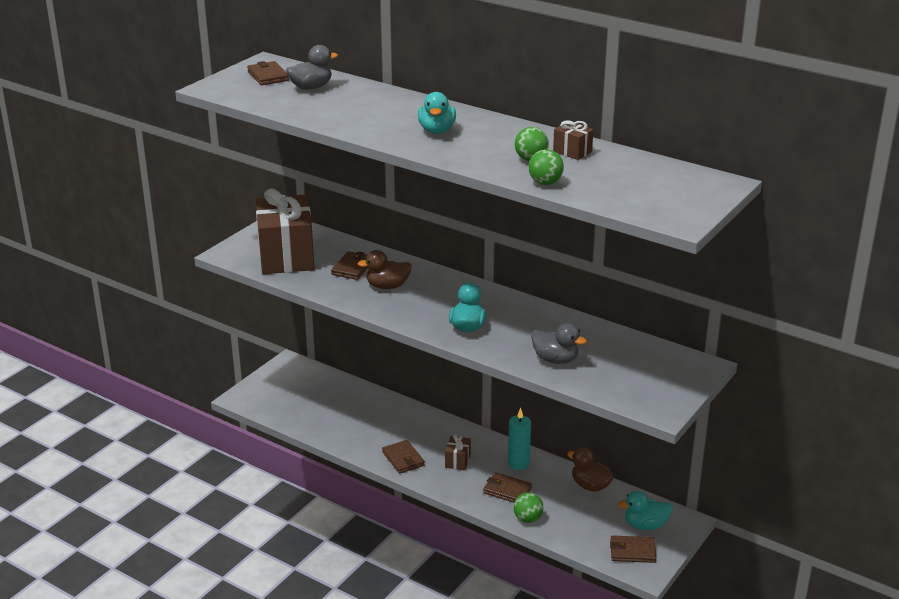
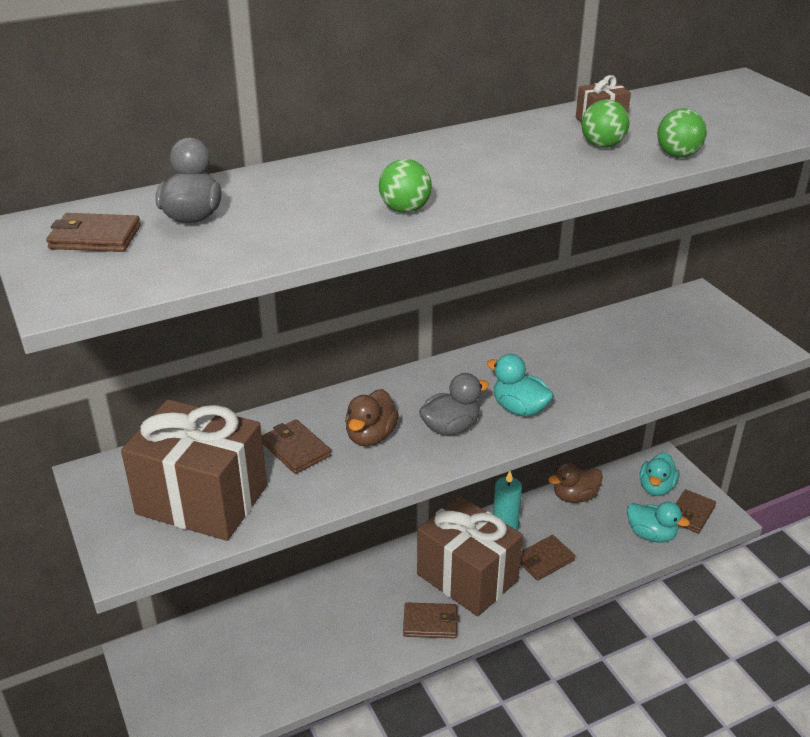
camera: 60 degrees left, 5 degrees up
turquoise duck [418,92,456,134] -> turquoise duck moved to [627,502,690,543]
brown gift [445,434,471,471] -> brown gift [417,496,523,616], size x2.47
green ball [513,492,544,523] -> green ball moved to [379,159,432,213]
grey duck [531,323,587,364] -> grey duck moved to [419,373,489,436]

